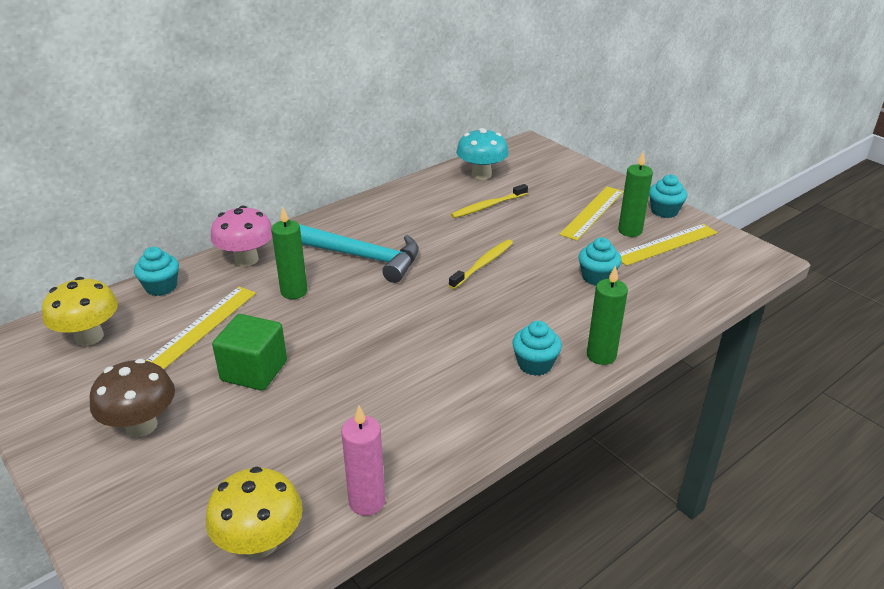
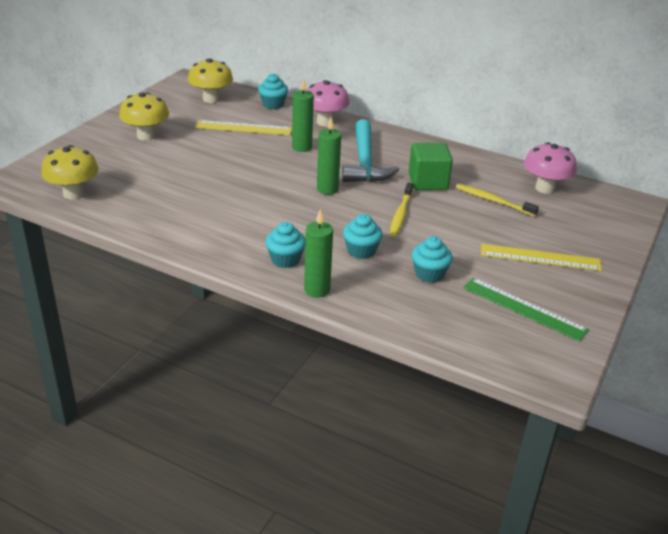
camera: 65 degrees right, 0 degrees up
brown mushroom [90,359,175,437] -> yellow mushroom [119,92,169,141]
green cube [212,314,287,391] -> green cube moved to [409,143,453,190]
pink candle [341,406,385,516] -> none
yellow toothbrush [449,240,513,289] -> yellow toothbrush turned 90 degrees clockwise [390,183,413,237]
turquoise mushroom [456,128,509,180] -> pink mushroom [524,142,577,194]
green candle [618,151,653,237] -> green candle moved to [317,117,341,195]
yellow ruler [619,224,718,266] -> green ruler [463,278,589,341]
turquoise cupcake [649,174,687,218] -> turquoise cupcake moved to [343,214,383,259]

